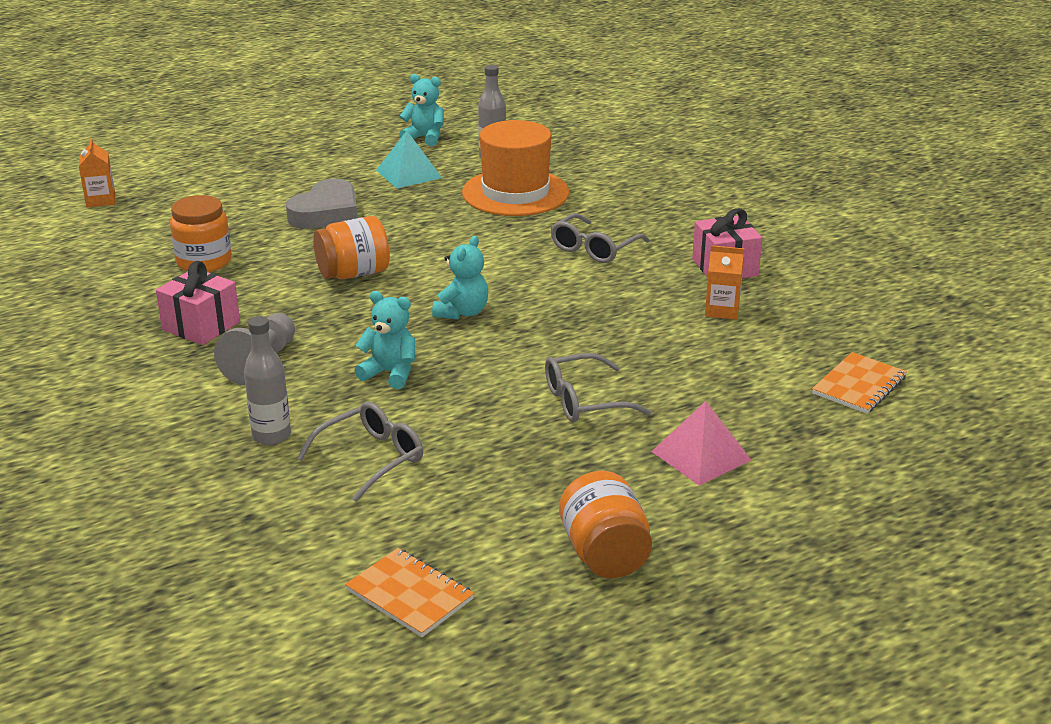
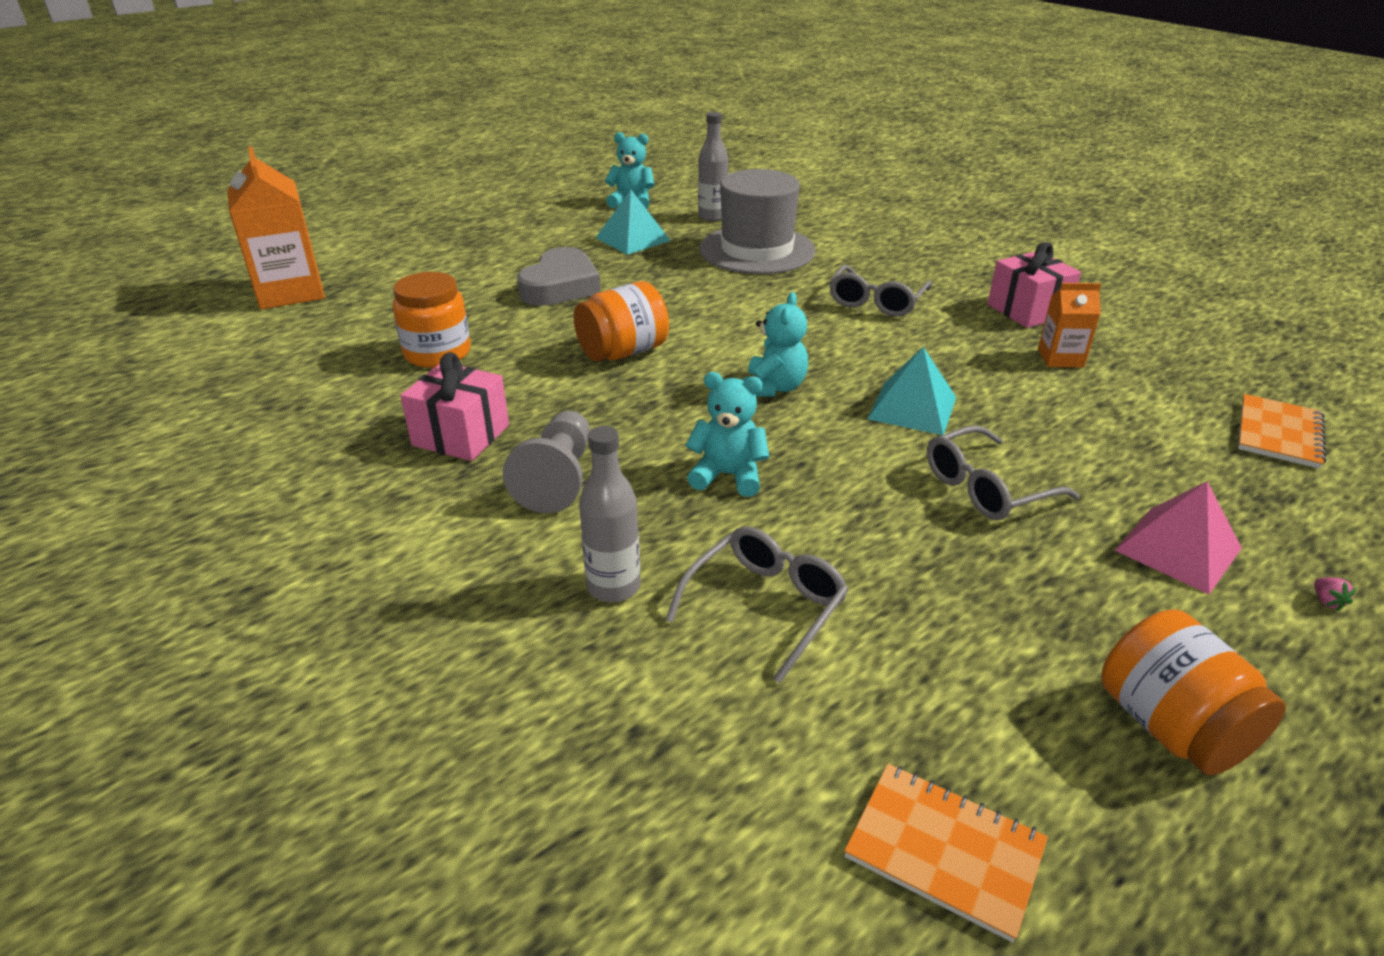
camera: 10 degrees left, 5 degrees up
orange carton [79,138,115,207] -> orange carton [227,146,325,309], size x1.89
orange hat [462,120,569,216] -> grey hat [699,169,815,274]
none -> turquoise pyramid [868,347,957,435]
none -> pink strawberry [1314,577,1356,611]

